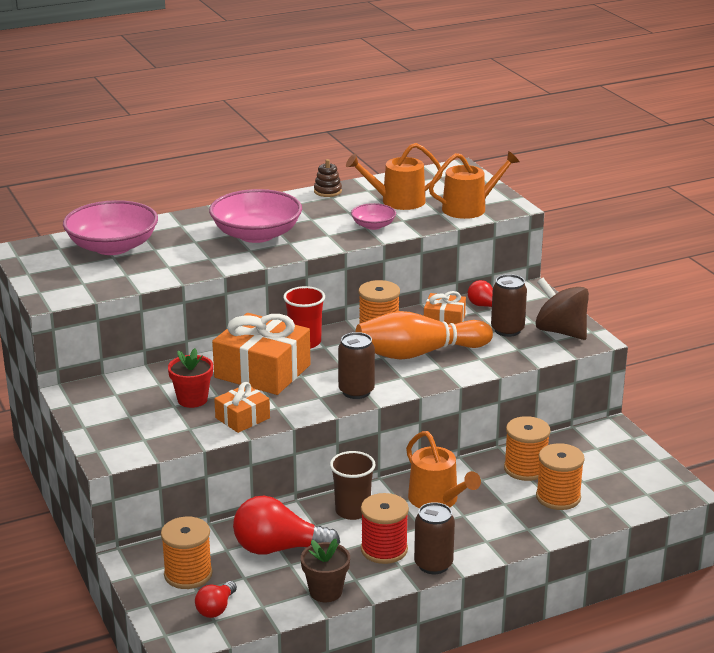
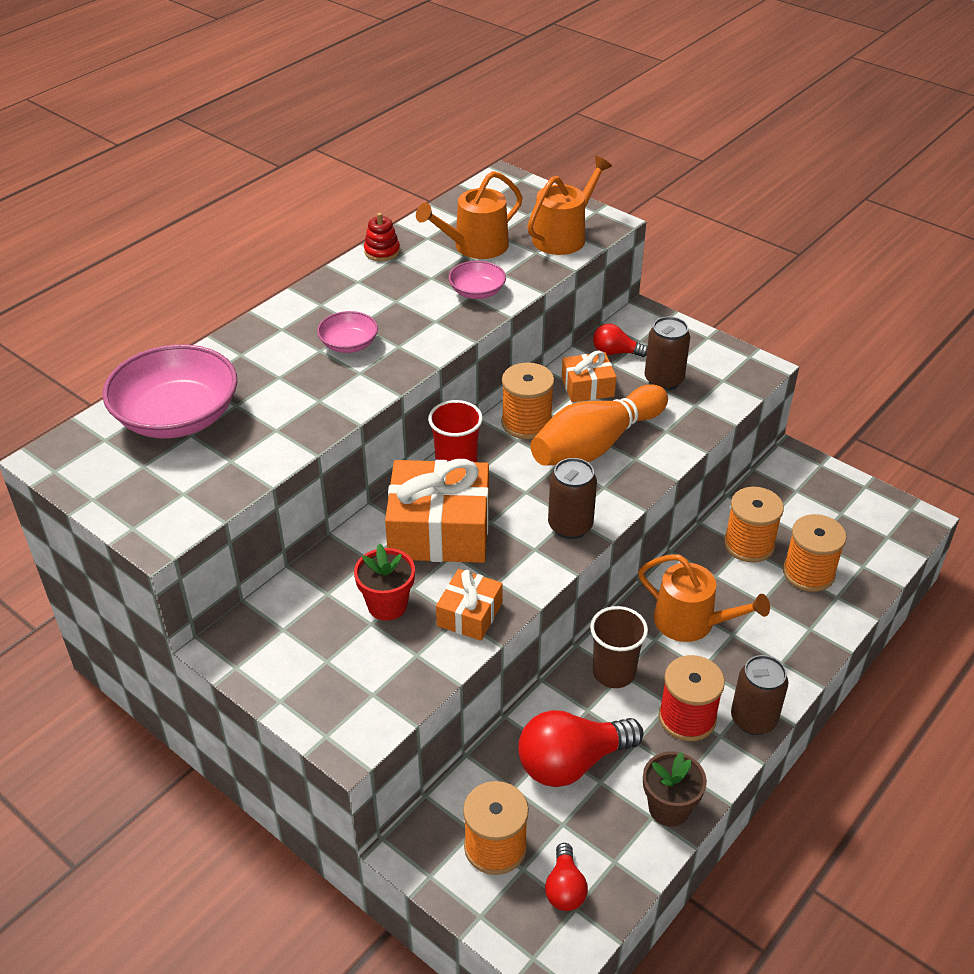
camera: 25 degrees left, 15 degrees up
pink bowl [209,189,302,243] -> pink bowl [317,311,378,353], size x0.50
brown stacking toy [314,159,342,197] -> red stacking toy [364,213,400,261]
brown spinning top [535,278,589,340] -> none

